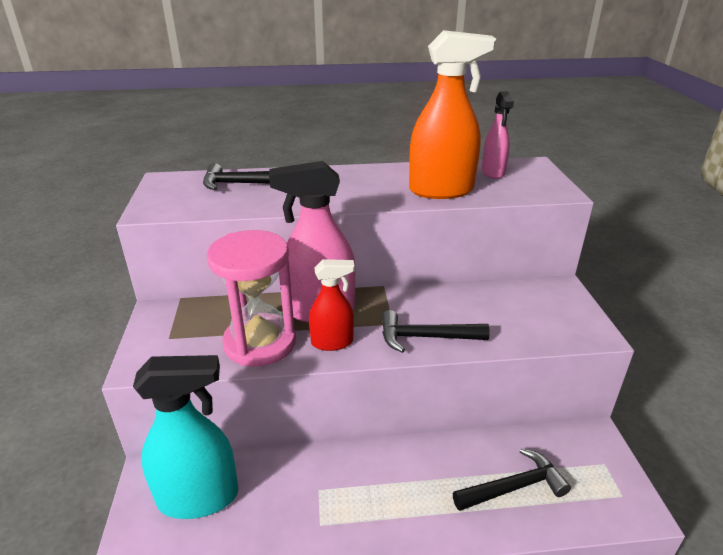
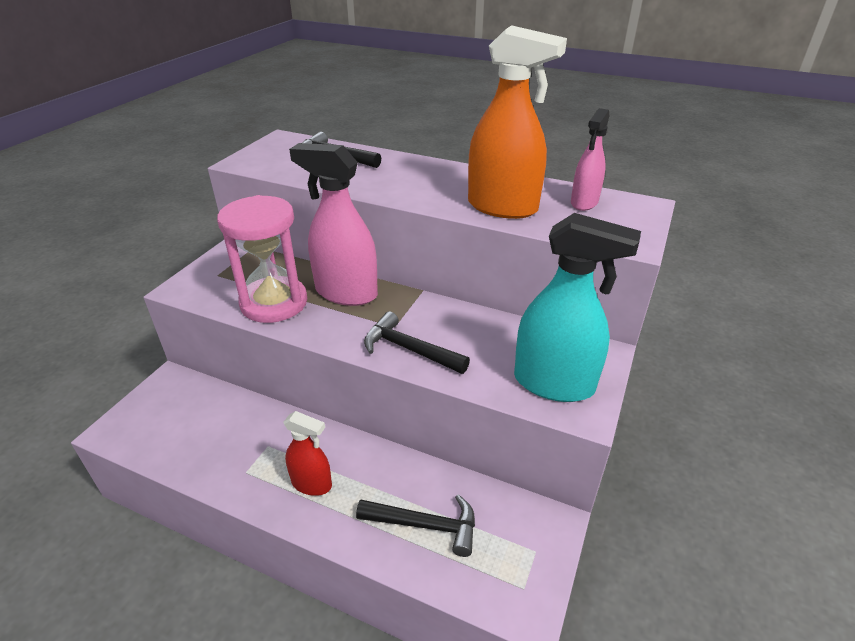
camera: 30 degrees right, 5 degrees up
turquoise spray bottle [133,355,238,519] -> turquoise spray bottle moved to [514,213,641,402]
red spray bottle [309,259,355,351] -> red spray bottle moved to [284,411,332,496]

